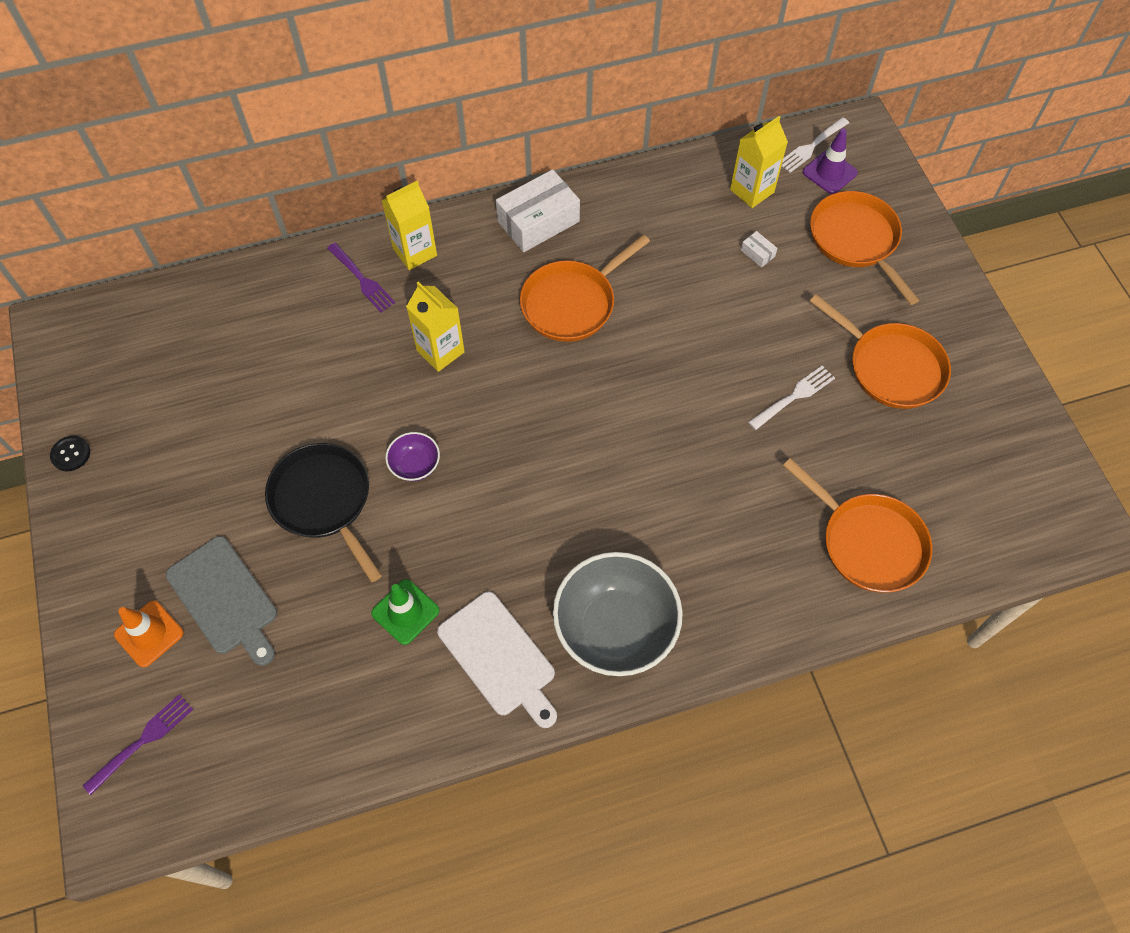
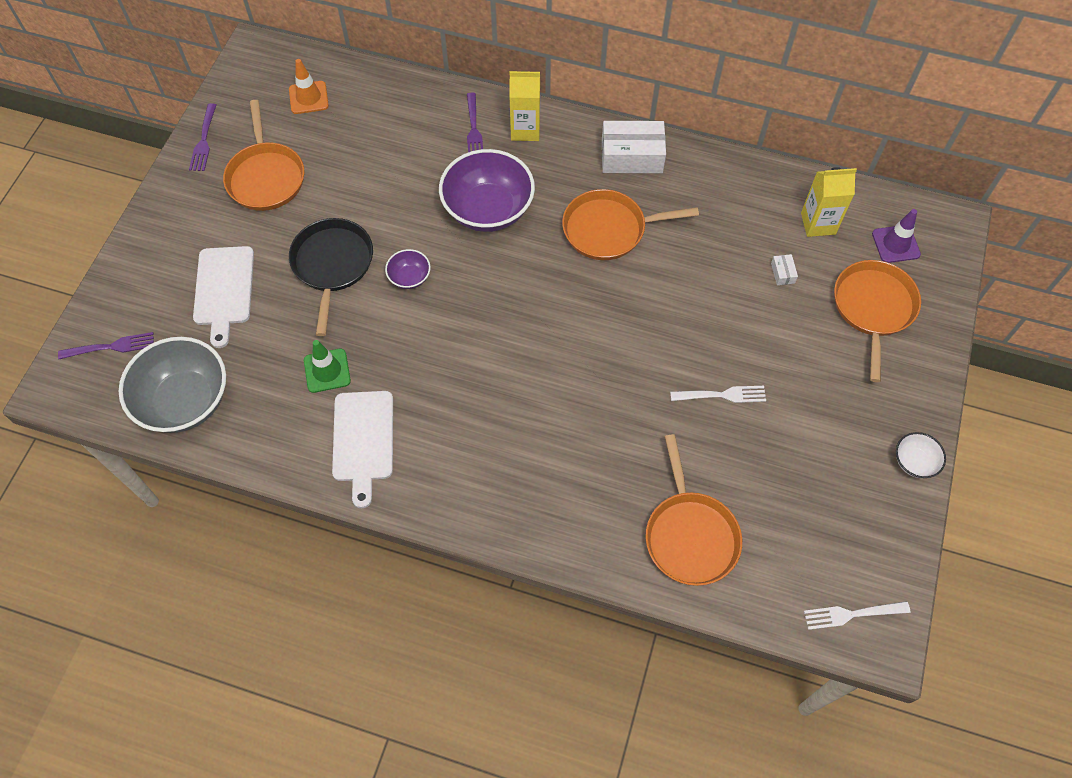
camera: 35 degrees right, 0 degrees up
black button [50,436,90,471] -> purple fork [189,103,216,171]
orange traffic cone [114,601,184,667] -> orange traffic cone moved to [289,59,329,114]
grey cutting board [166,536,277,666] -> white cutting board [193,246,254,348]
yellow carton [406,282,465,372] -> purple bowl [439,149,535,232]
grey bowl [553,552,683,676] -> grey bowl moved to [119,337,226,433]
white fork [782,117,849,173] -> white fork moved to [804,601,910,630]
orange pan [810,295,951,409] -> orange pan moved to [223,100,304,211]
none -> white bowl [896,432,946,478]

